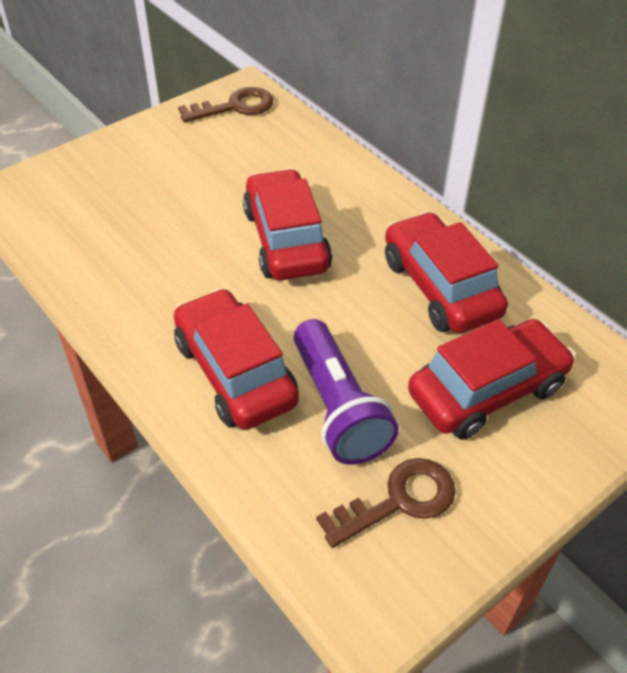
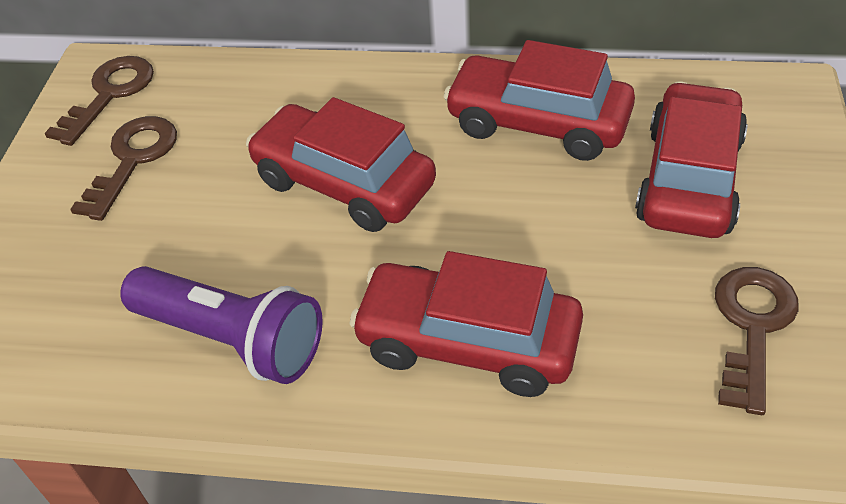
camera: 40 degrees left, 0 degrees up
purple flashlight [294,319,399,465] -> purple flashlight moved to [120,266,323,384]
none -> brown key [70,116,177,221]

